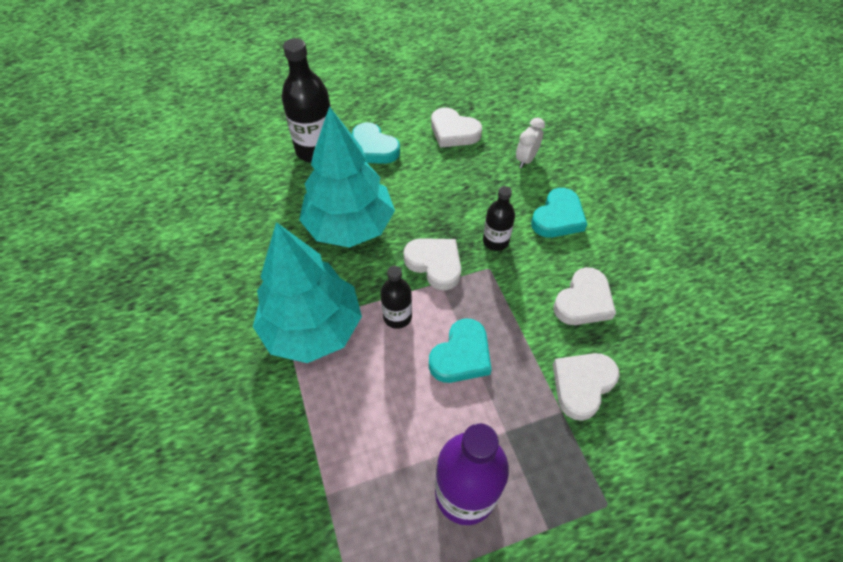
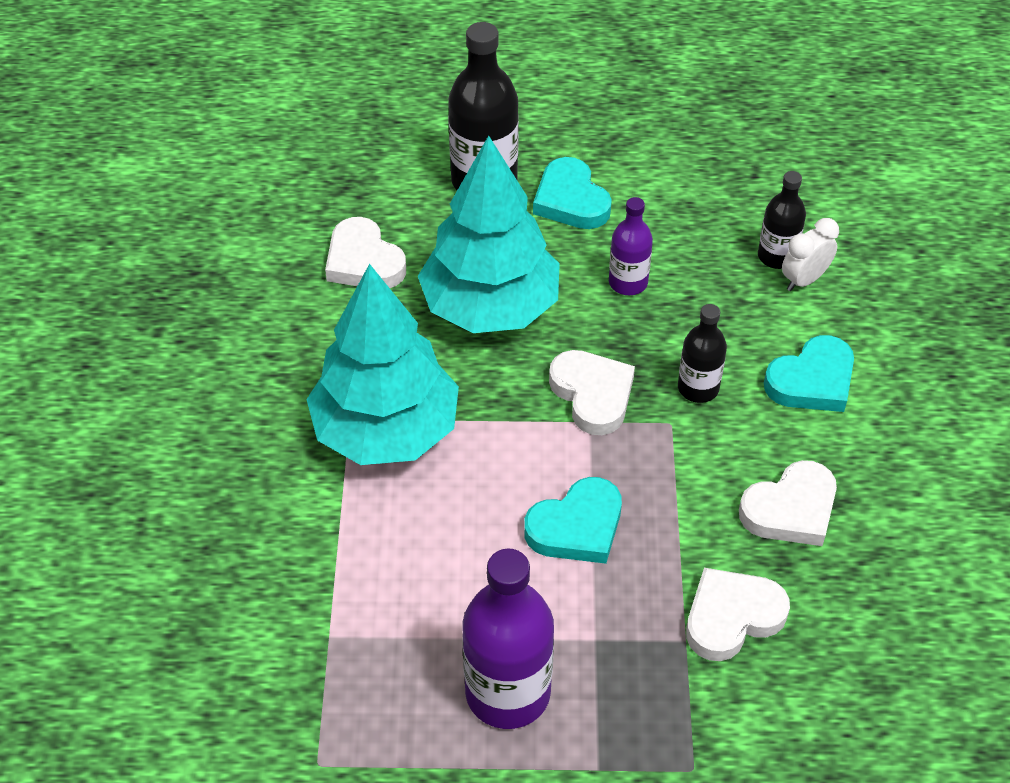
camera: 20 degrees right, 5 degrees down
black bottle [380,266,412,329] -> black bottle moved to [758,171,806,269]
white heart [431,108,482,148] -> white heart moved to [325,217,406,288]
none -> purple bottle [609,197,653,295]

